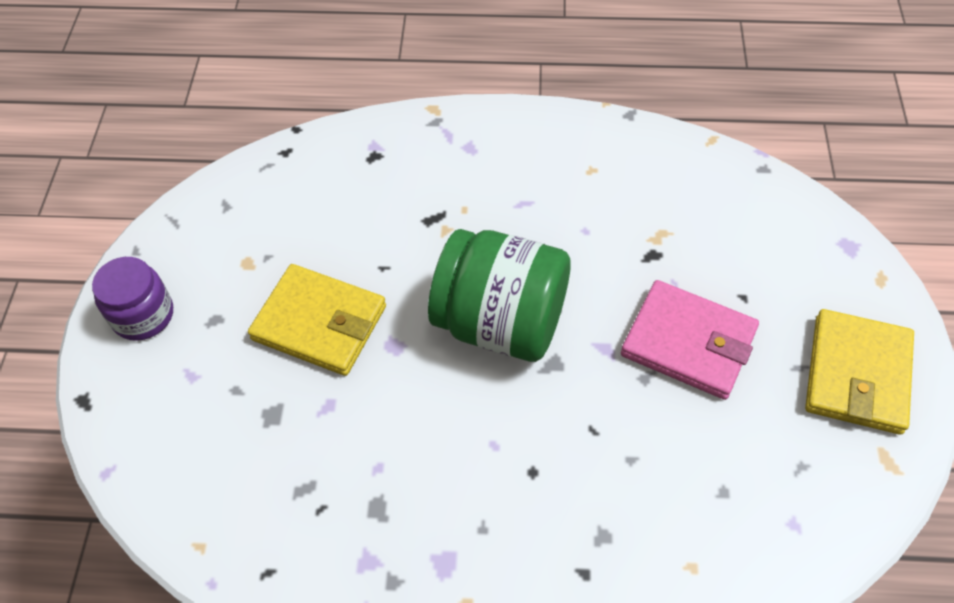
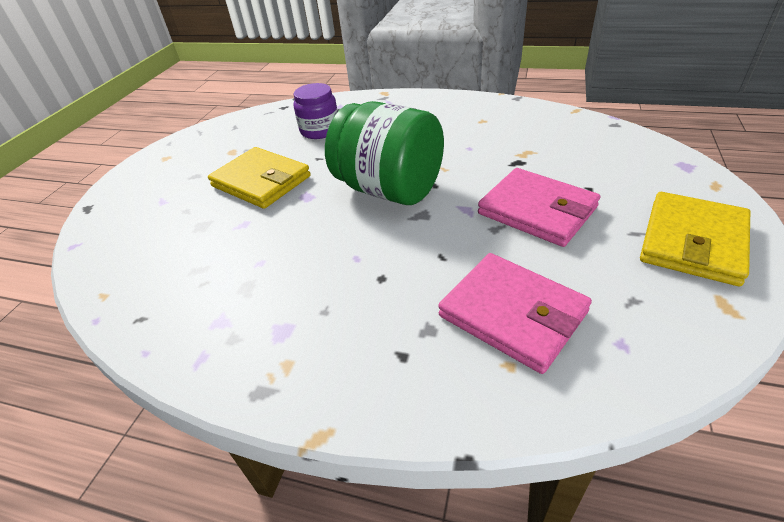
camera: 15 degrees right, 15 degrees down
purple jar [92,257,173,341] -> purple jar moved to [294,83,338,139]
none -> pink wallet [438,253,592,374]

